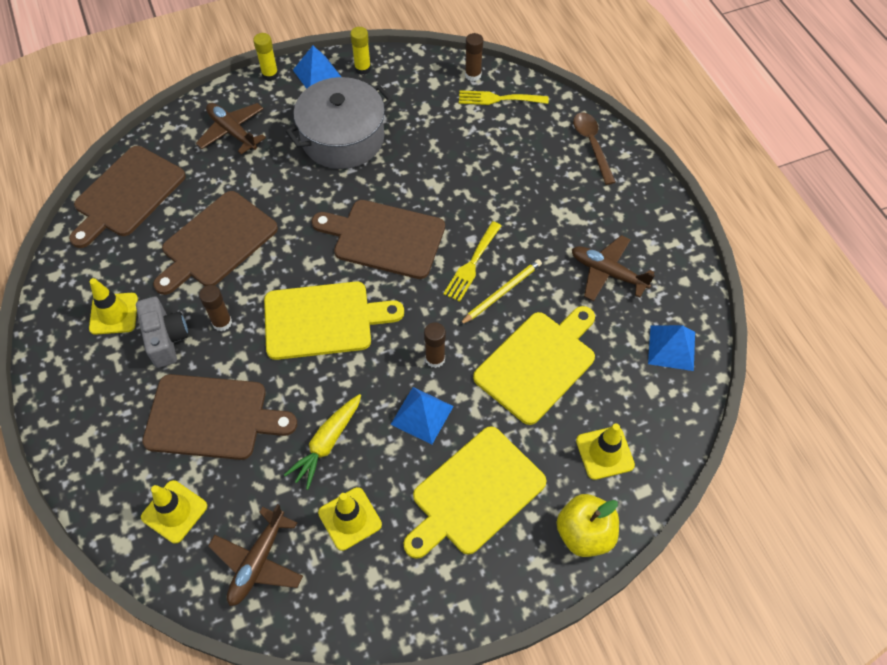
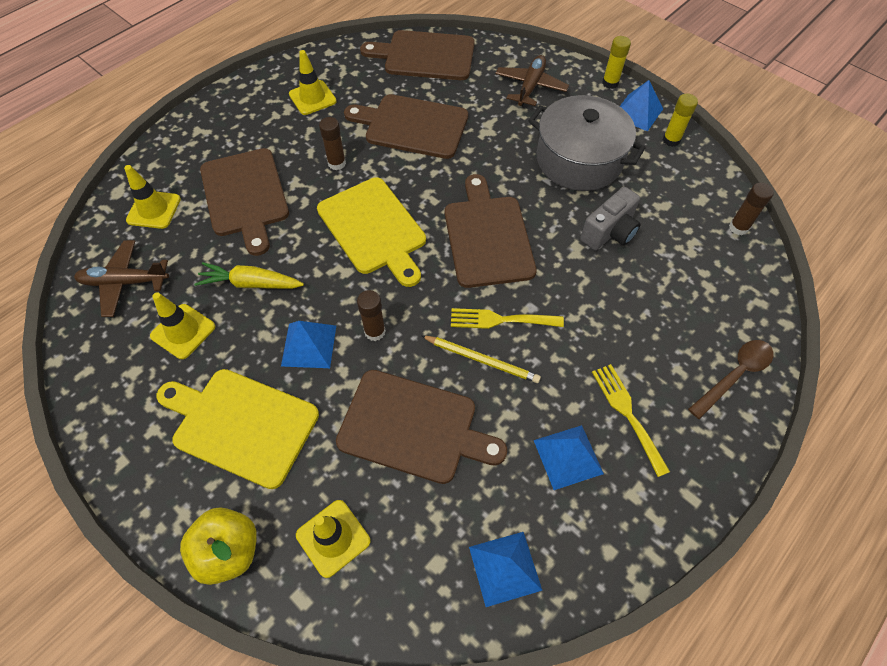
camera: 65 degrees right, 0 degrees up
grey camera [136,296,189,368] -> grey camera moved to [580,187,641,250]
yellow fork [459,90,549,105] -> yellow fork moved to [592,364,670,477]
yellow cutting board [473,306,595,425] -> brown cutting board [336,370,507,484]
brown plane [572,235,655,301] -> blue pyramid [534,425,604,490]

